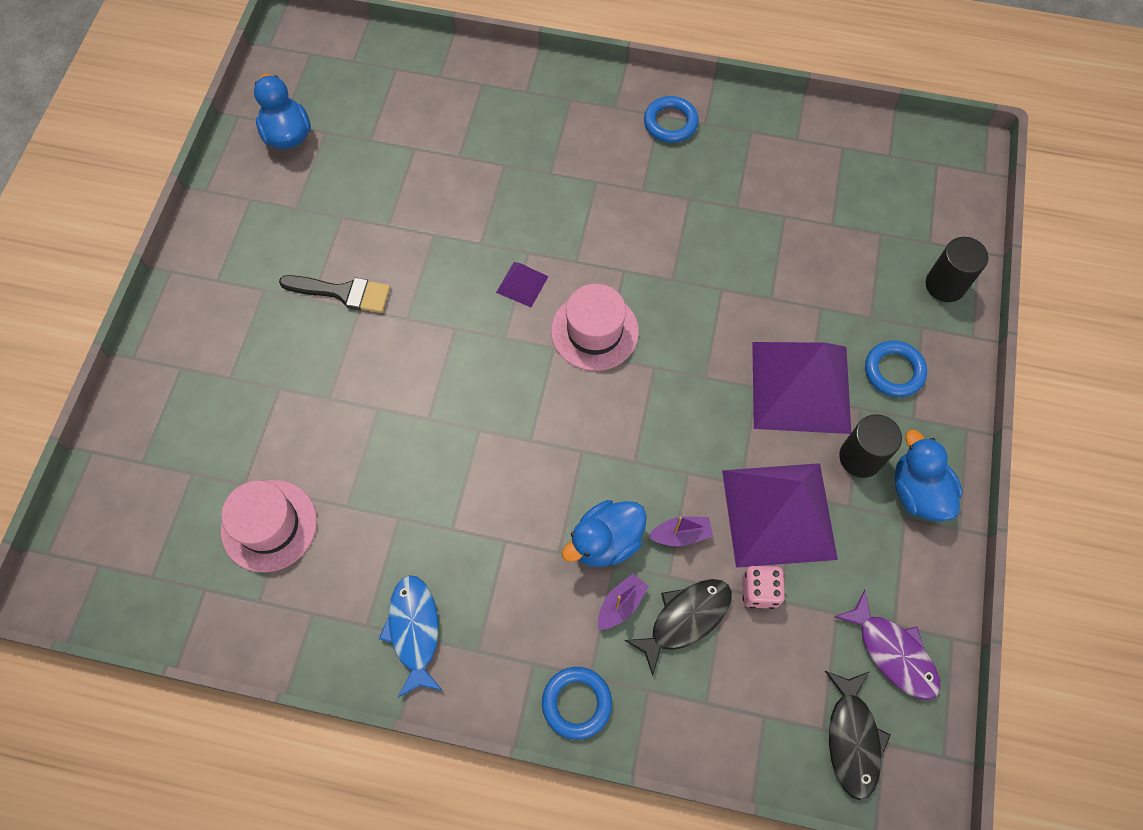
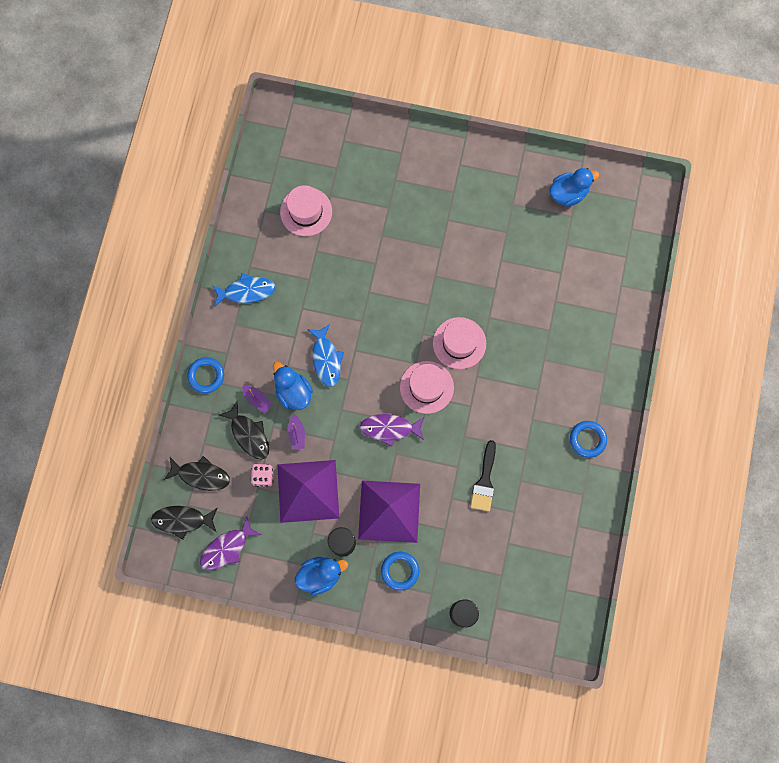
camera: 90 degrees right, 10 degrees up
black brush [279,275,390,313] -> black brush moved to [470,440,496,512]
purple pyramid [496,262,549,307] -> pink hat [433,317,486,369]
none -> black fish [164,456,230,491]
none -> blue fish [307,324,344,387]
none -> purple fish [360,414,424,447]

